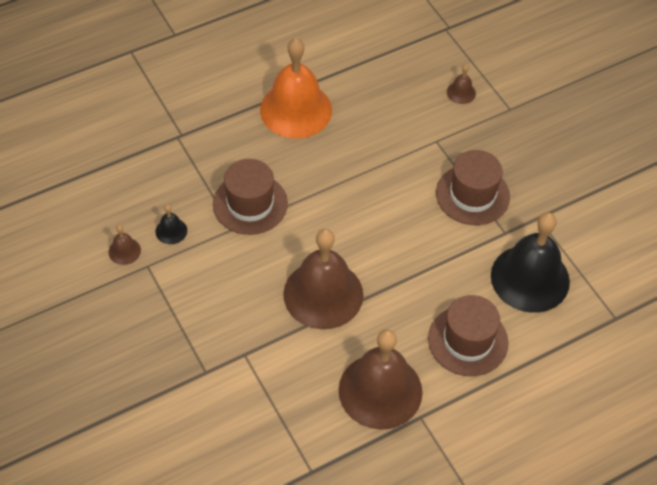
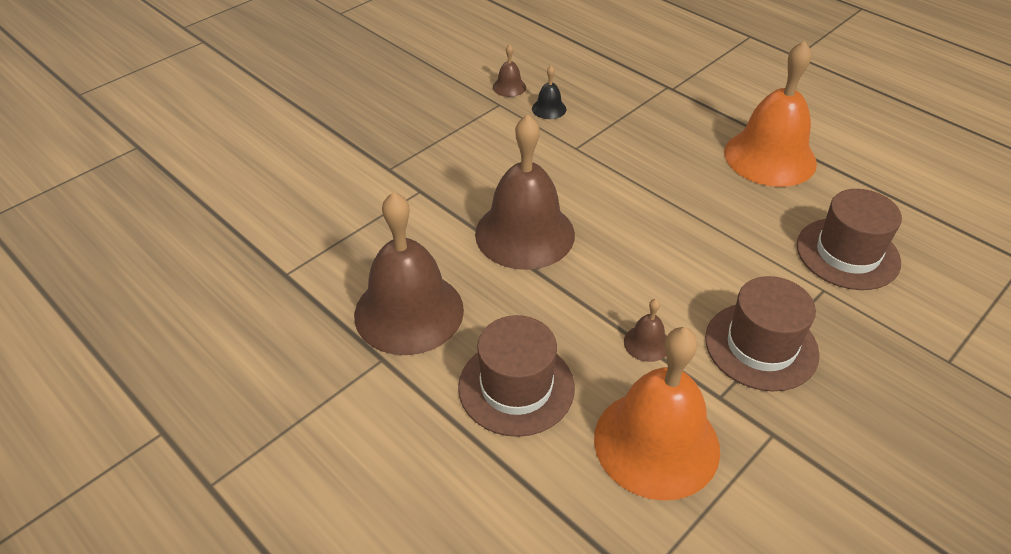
camera: 75 degrees right, 10 degrees down
brown hat [213,159,288,235] -> brown hat moved to [797,189,902,290]
brown bell [447,65,476,104] -> brown bell moved to [624,299,667,362]
black bell [491,212,570,313] -> orange bell [594,327,720,501]

